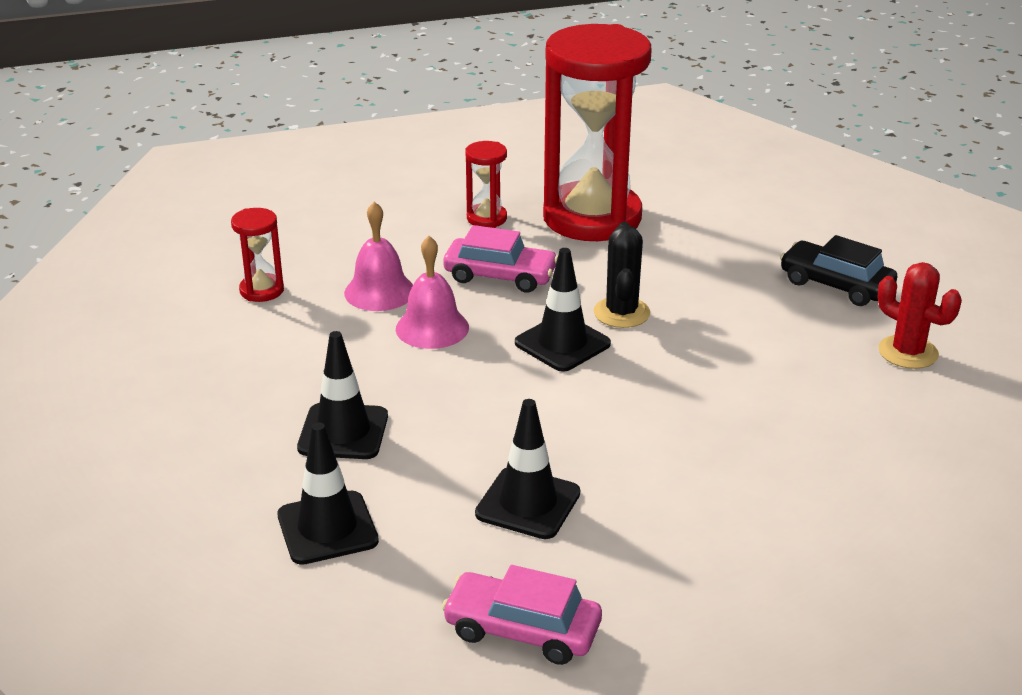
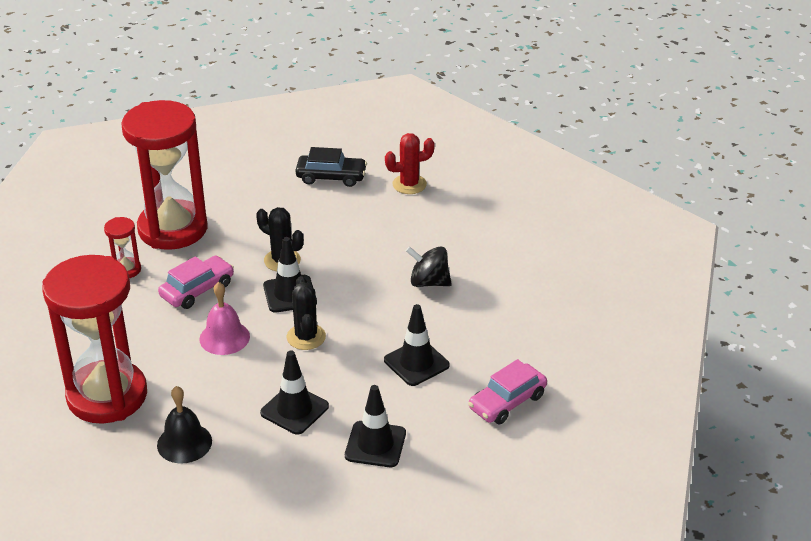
camera: 60 degrees left, 5 degrees up
red hourglass [231,208,284,302] -> red hourglass [42,255,147,424], size x2.43
pink bell [344,201,413,311] -> none
black car [780,235,897,306] -> black car turned 150 degrees counterclockwise [296,147,367,187]
none -> black bell [157,386,212,463]
none -> black cactus [287,276,326,350]
none -> black spinning top [406,246,452,287]

